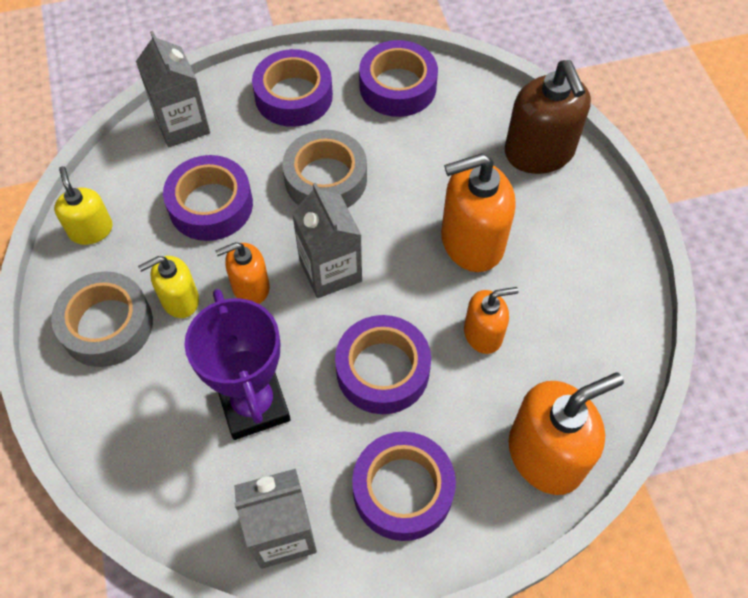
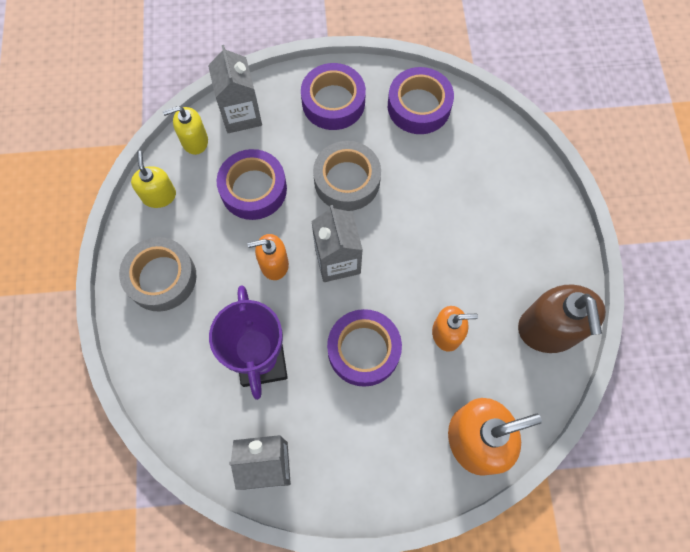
camera: 10 degrees right, 10 degrees up
yellow soap dispenser [138,256,199,318] -> yellow soap dispenser moved to [163,106,208,155]
purple tape [352,431,456,541] -> none
orange soap dispenser [441,153,516,272] -> none
brown soap dispenser [505,60,591,174] -> brown soap dispenser moved to [518,284,606,353]

